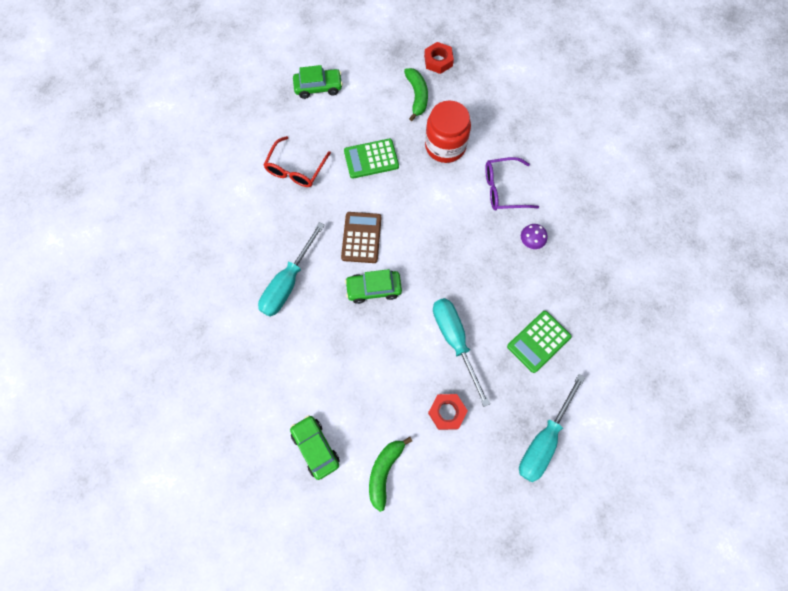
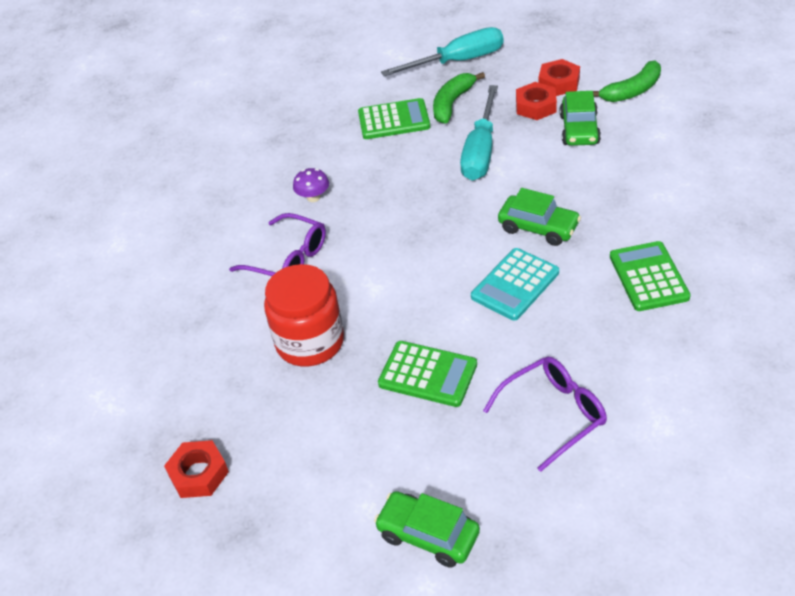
camera: 140 degrees left, 25 degrees down
turquoise screwdriver [258,222,325,316] -> green calculator [610,241,691,311]
red glasses [264,136,331,187] -> purple glasses [483,357,607,472]
green car [290,415,340,480] -> green car moved to [560,91,601,146]
brown calculator [341,212,381,263] -> turquoise calculator [471,248,559,320]
green banana [404,68,428,121] -> green banana moved to [433,72,485,124]
none -> red nut [538,59,580,96]

